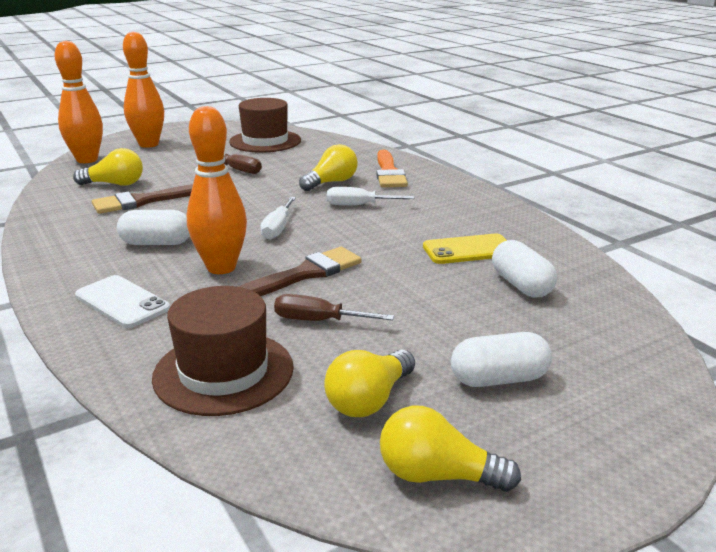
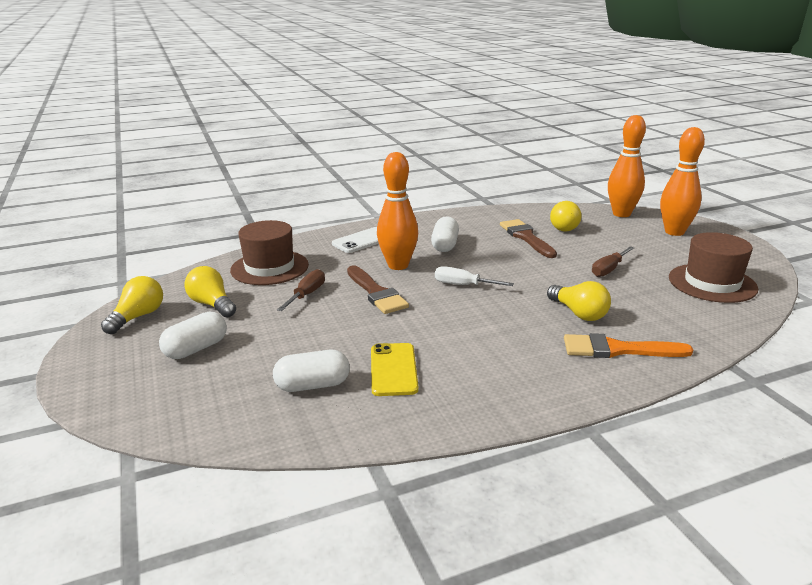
camera: 100 degrees right, 0 degrees up
white screwdriver [327,187,414,205] -> none
white capsule [451,332,552,387] -> white capsule turned 45 degrees clockwise [159,311,227,359]

